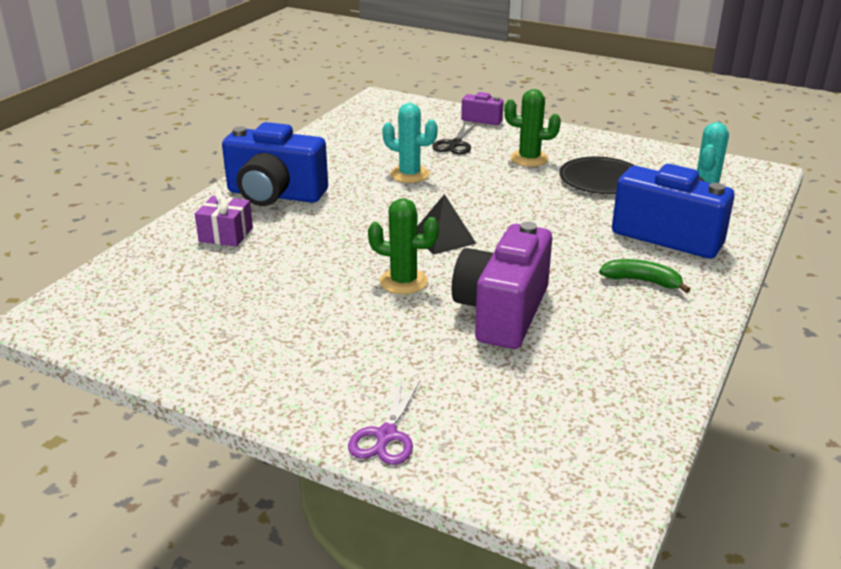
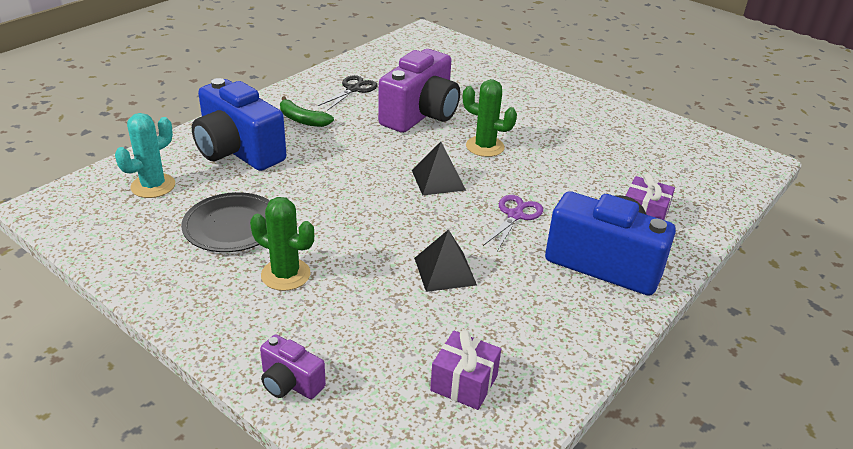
camera: 170 degrees left, 5 degrees up
purple scissors [348,380,420,465] -> purple scissors moved to [483,195,543,251]
turquoise cactus [382,103,438,183] -> black pyramid [414,229,477,292]
black scissors [432,123,477,155] -> black scissors moved to [318,75,378,111]
none -> purple gift [430,330,501,410]

